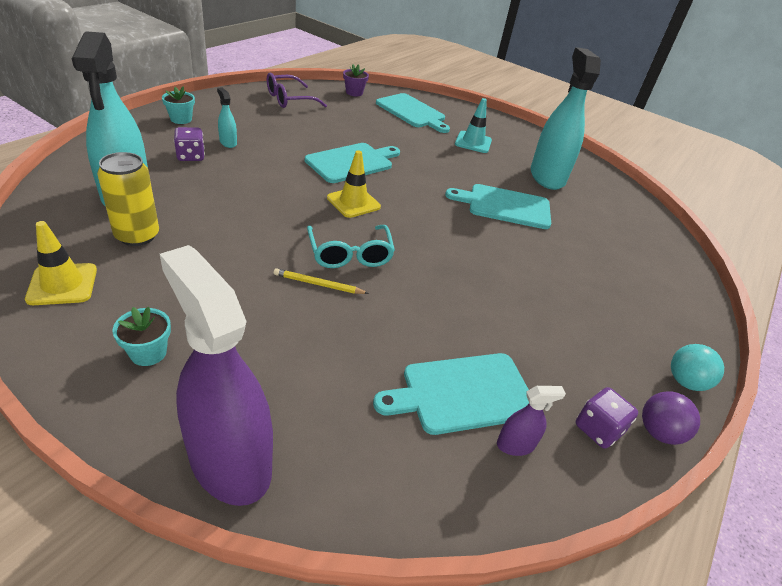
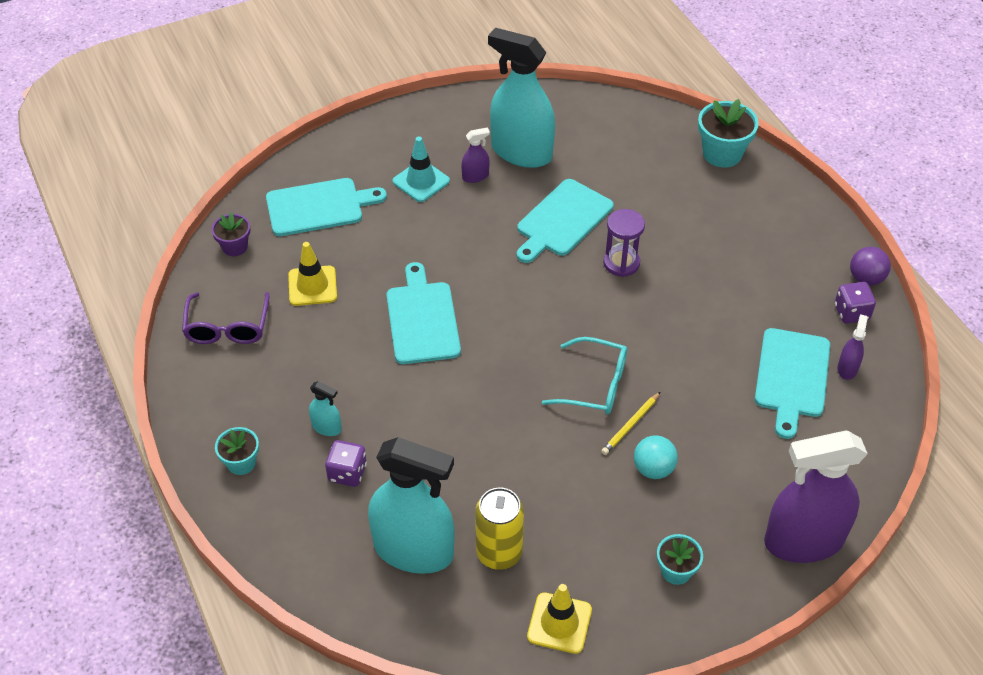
camera: 55 degrees left, 10 degrees up
turquoise spray bottle [217,87,237,148] -> turquoise spray bottle turned 150 degrees counterclockwise [309,381,342,436]
yellow traffic cone [327,150,381,218] -> yellow traffic cone moved to [288,242,337,306]
turquoise ball [671,344,724,391] -> turquoise ball moved to [634,435,678,479]
none -> purple spray bottle [461,127,490,183]
none -> purple hourglass [603,209,645,277]
none -> turquoise flower pot [698,99,759,167]

